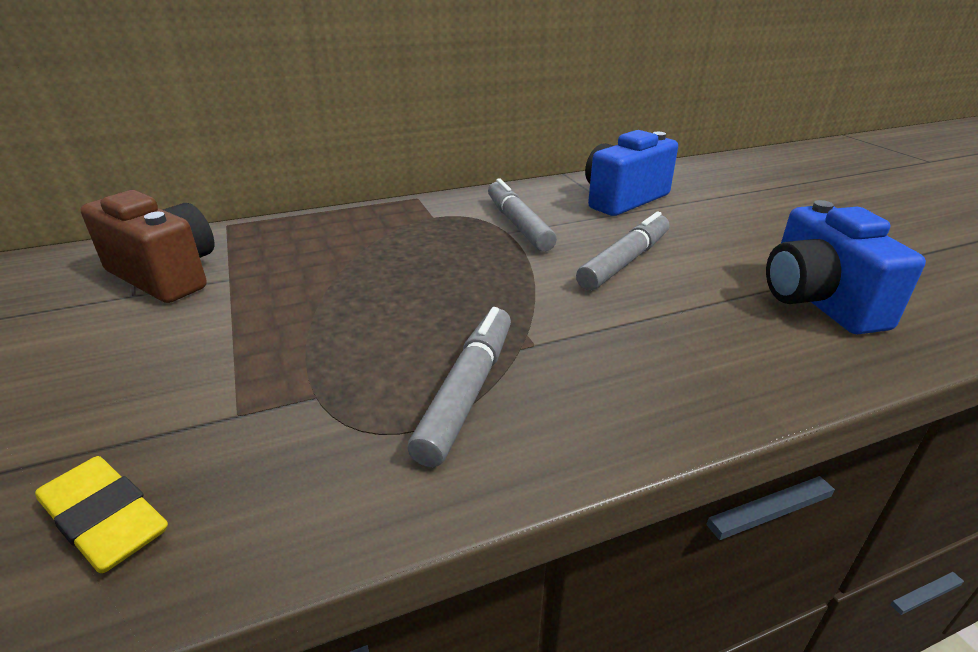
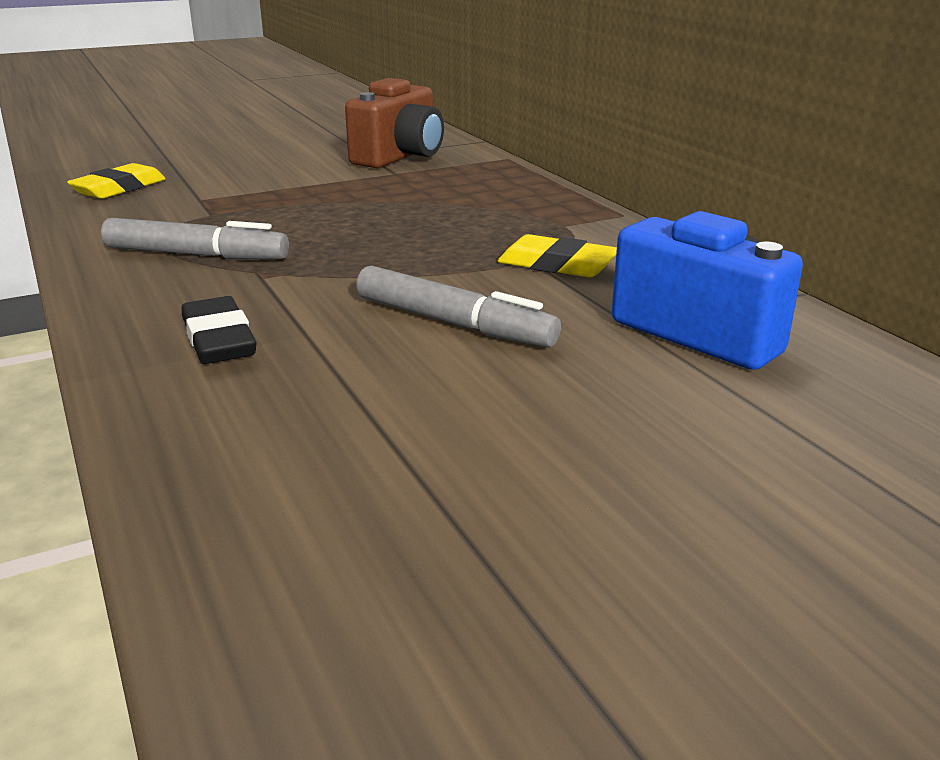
camera: 85 degrees right, 5 degrees down
grey marker [488,178,557,252] -> yellow eraser [498,234,617,277]
blue camera [766,200,926,334] -> none
none -> black eraser [182,296,257,364]

